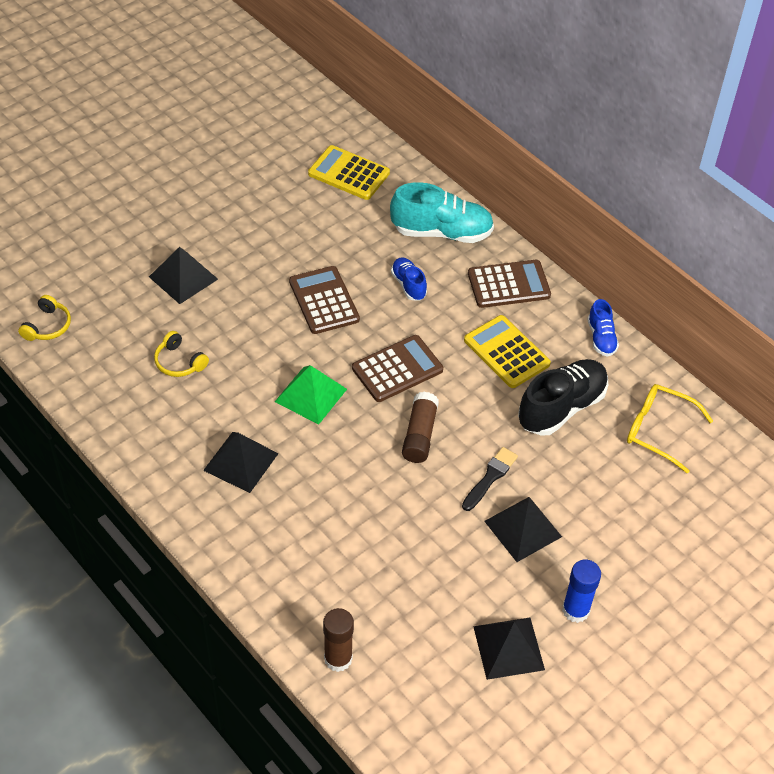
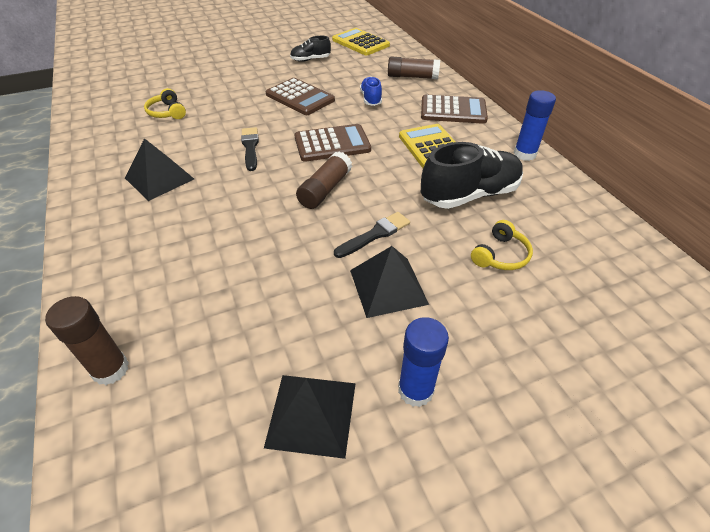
camera: 20 degrees right, 5 degrees down
yellow headphones [18,295,71,341] -> yellow headphones moved to [471,220,533,270]
black pyramid [149,247,218,304] -> none
green pyramid [275,365,347,425] -> black brush [241,127,259,171]
brown calculator [289,266,360,334] -> brown calculator turned 135 degrees clockwise [266,78,335,115]
turquoise shoe [390,182,494,243] -> brown glue stick [388,57,440,79]
blue shoe [587,299,619,357] -> blue glue stick [514,90,556,161]
yellow glasses [627,384,713,474] -> none
none -> black shoe [290,36,331,62]

